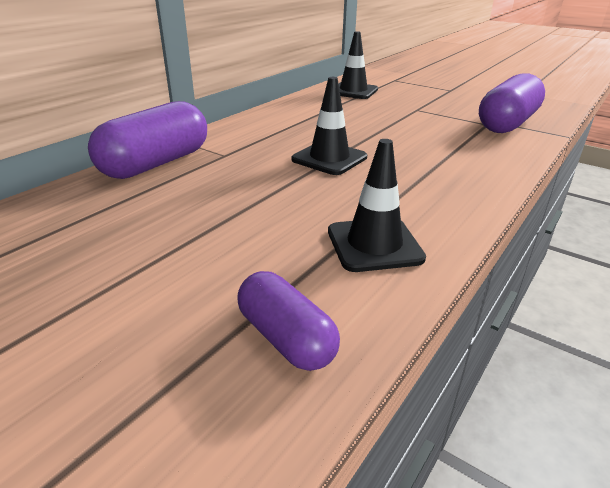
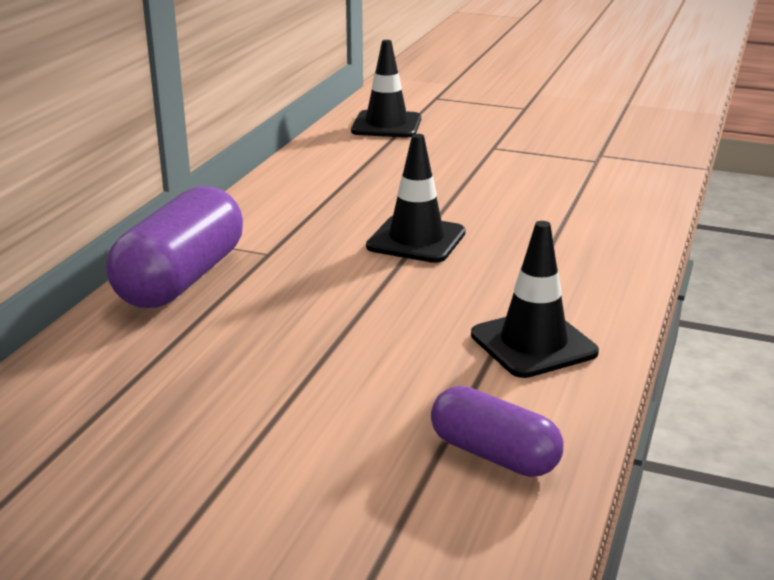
camera: 15 degrees left, 5 degrees down
purple capsule [479,74,545,133] -> none

